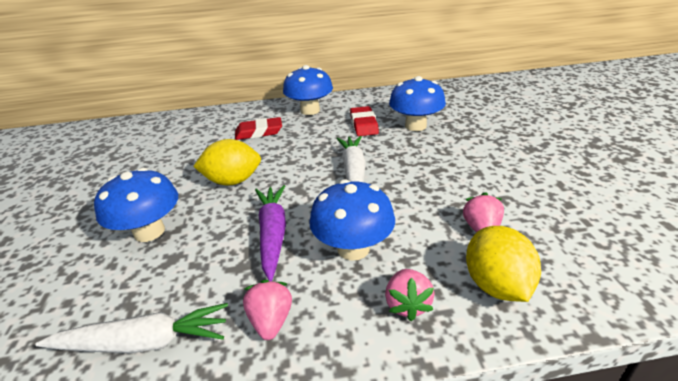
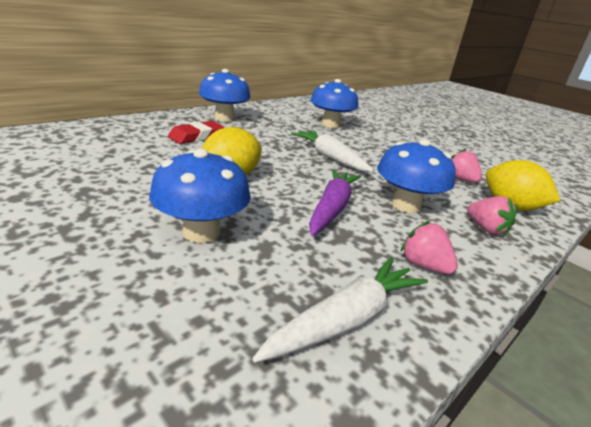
camera: 40 degrees left, 5 degrees down
purple carrot [255,185,286,281] -> purple carrot turned 60 degrees clockwise [309,169,361,236]
red eraser [350,106,379,136] -> none

